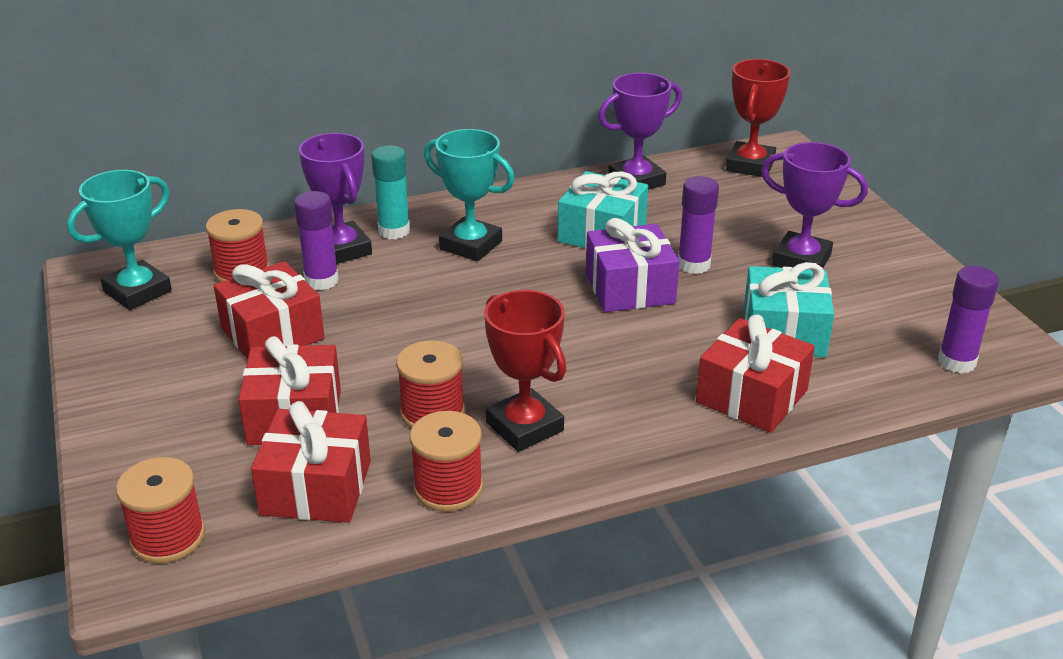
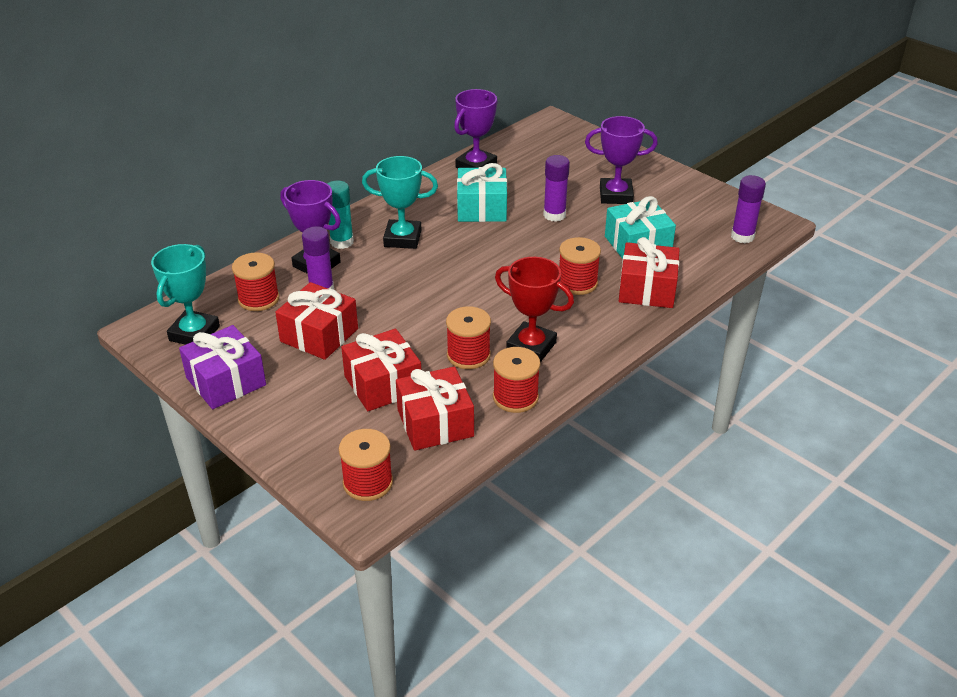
camera: 25 degrees left, 5 degrees up
purple gift [586,218,679,312] -> purple gift moved to [179,325,266,409]
red trophy [726,59,791,177] -> none
none -> red spool [559,237,601,295]

